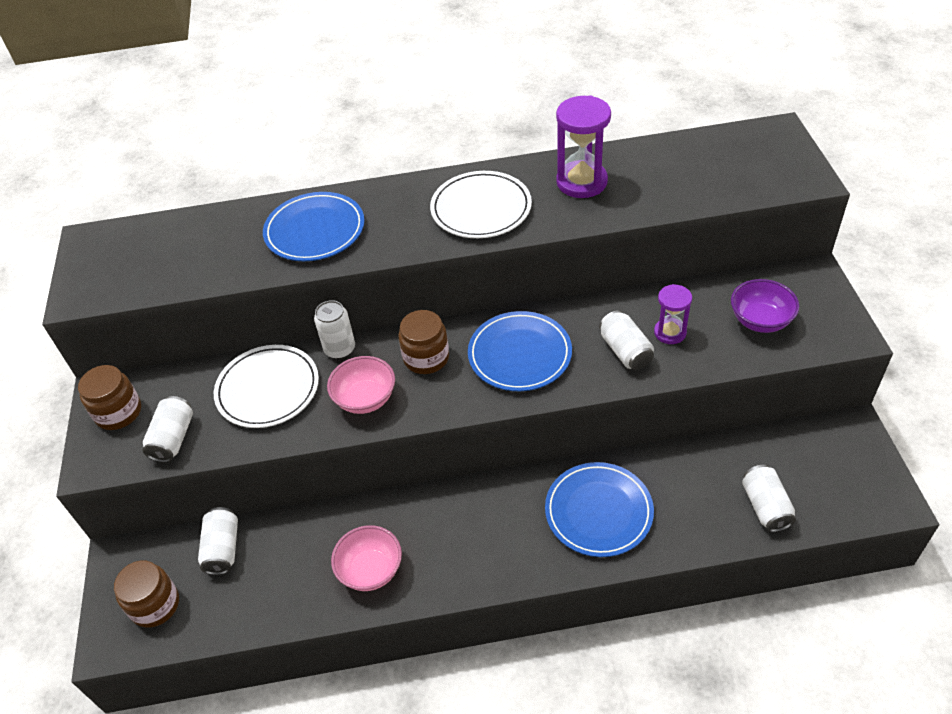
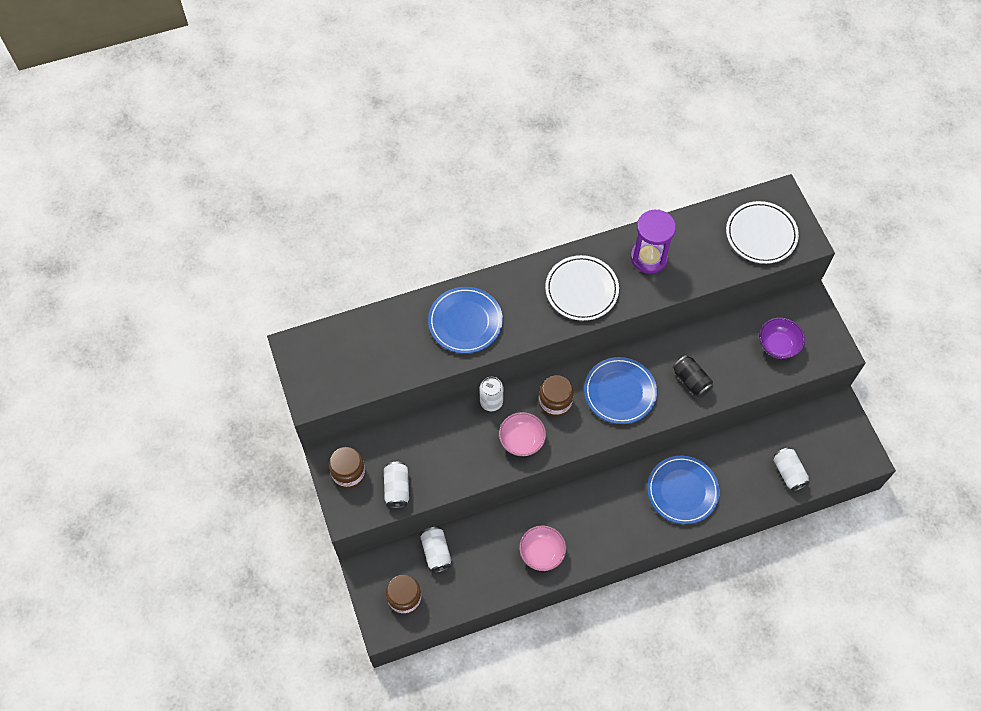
camera: 15 degrees left, 15 degrees up
white plate [214,345,319,428] -> white plate moved to [726,201,799,264]
white can [599,311,654,370] -> black can [673,355,714,398]
purple hourglass [654,284,692,344] -> none

